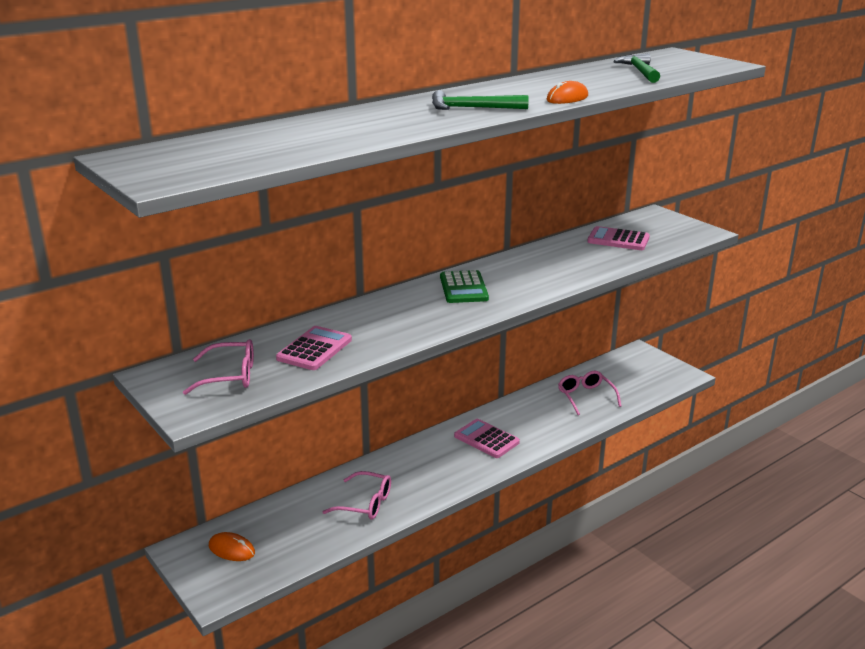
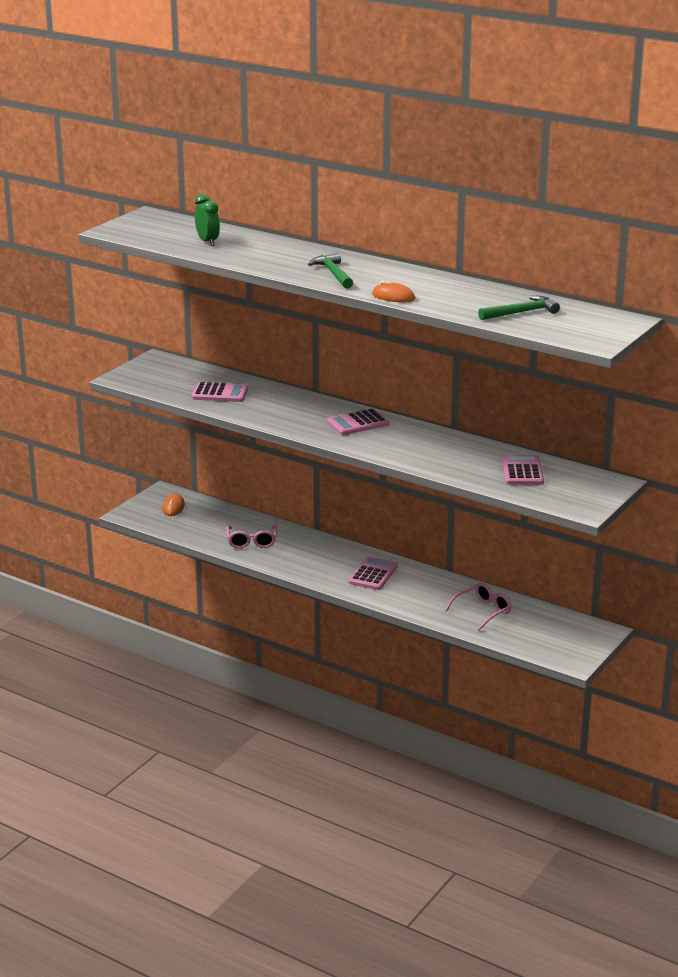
camera: 70 degrees right, 0 degrees up
pink glasses [183,339,254,395] -> none
green calculator [440,270,489,303] -> pink calculator [327,408,389,435]
none -> green clock [195,194,220,246]

